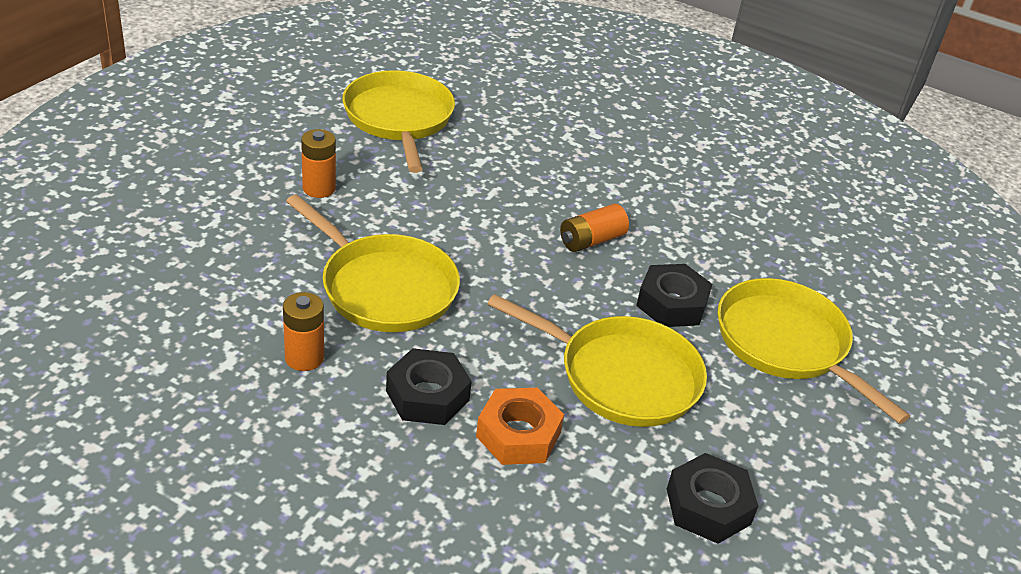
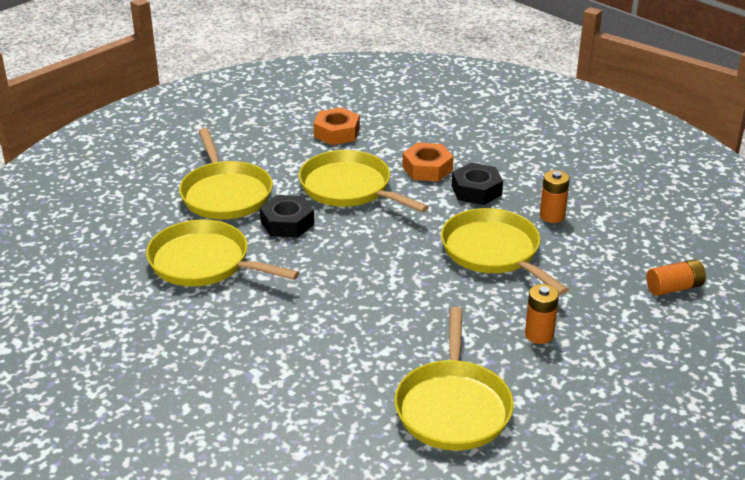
camera: 160 degrees left, 5 degrees down
orange battery [560,204,629,252] -> orange battery moved to [647,259,706,296]
black nut [667,453,758,544] -> orange nut [314,107,360,145]
none -> yellow pan [146,219,299,286]

